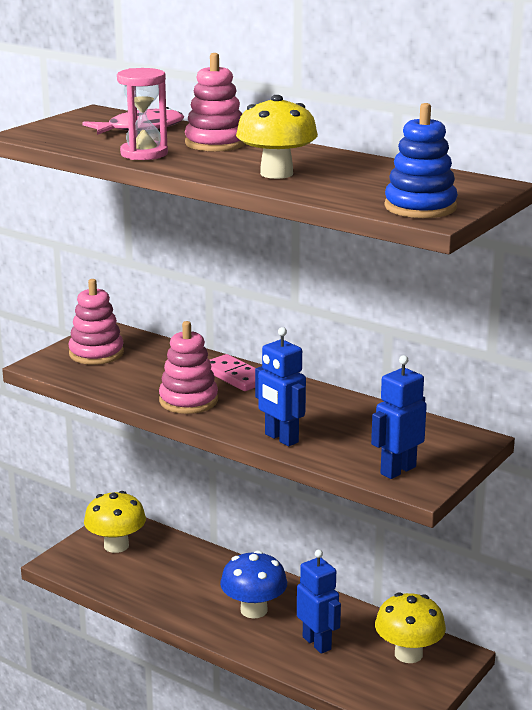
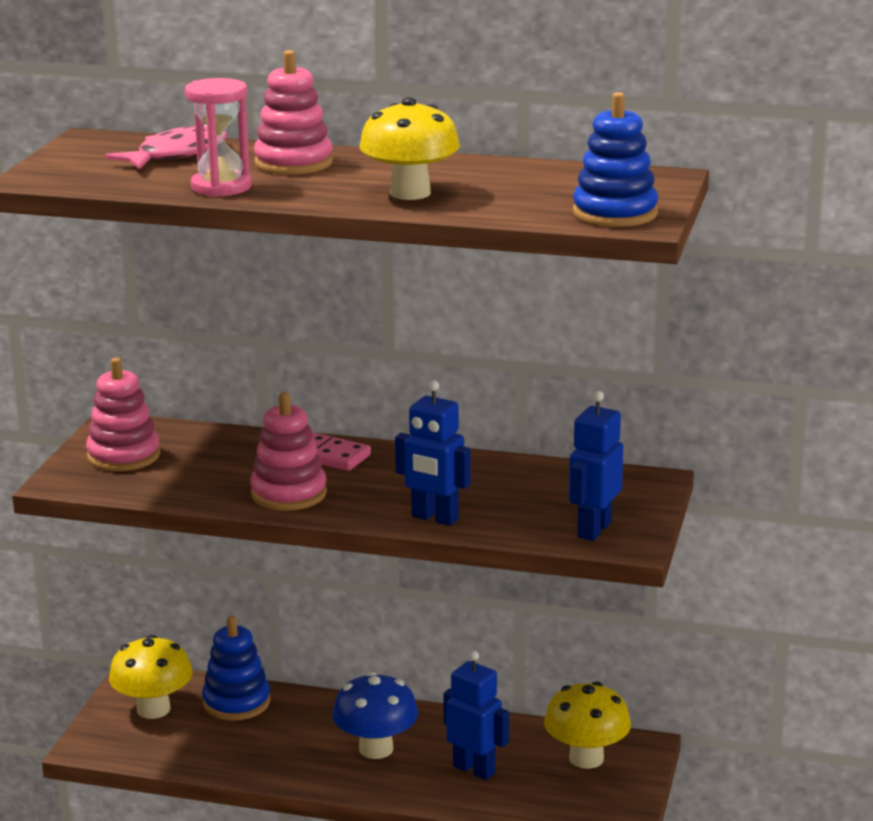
camera: 20 degrees left, 0 degrees up
none -> blue stacking toy [202,616,270,721]

